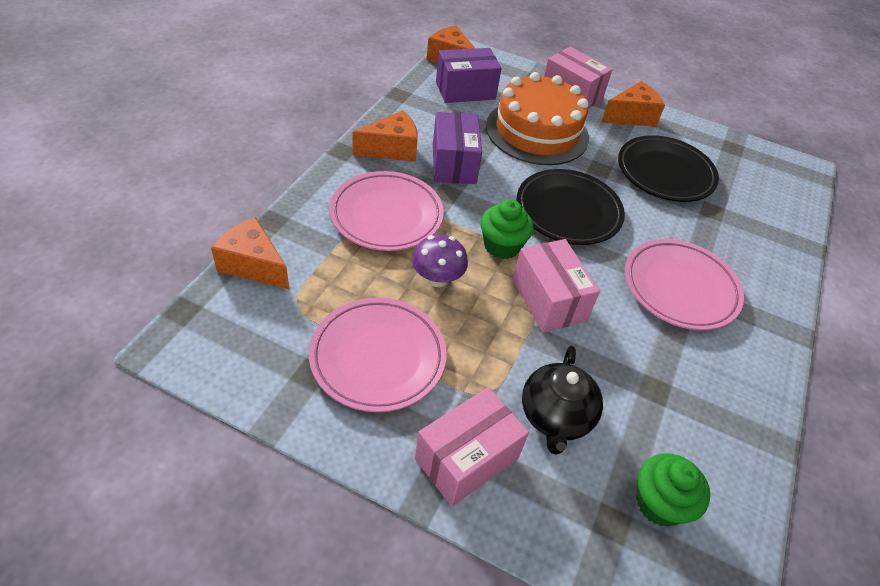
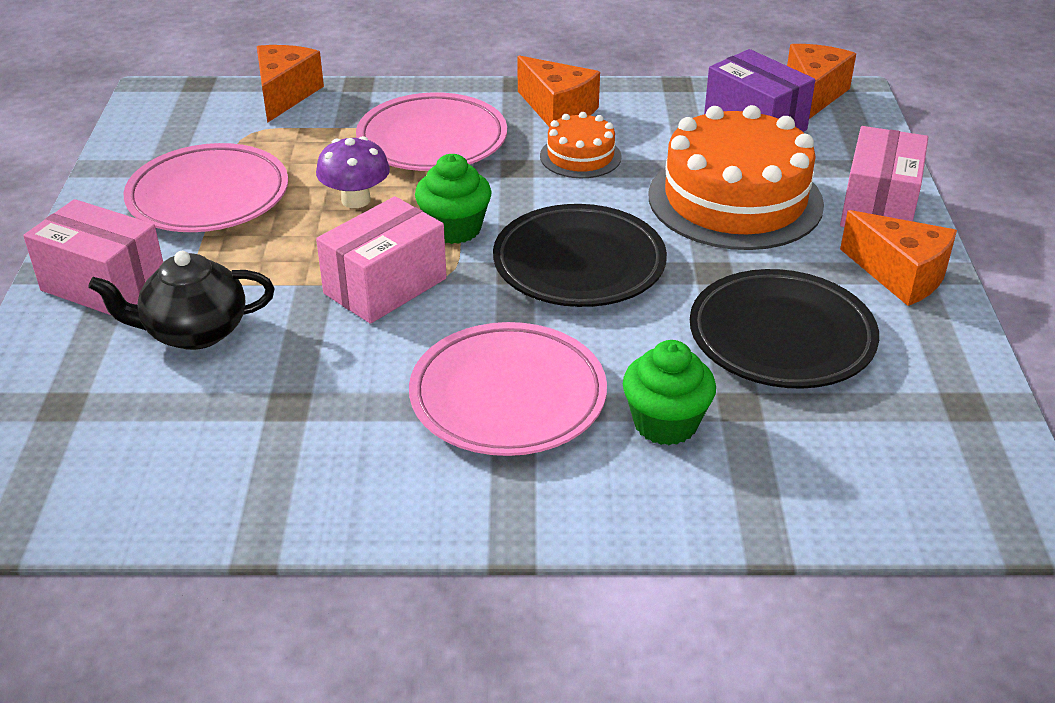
camera: 70 degrees right, 10 degrees down
purple box [433,112,482,184] -> orange cake [540,112,622,178]
green cupcake [636,453,710,527] -> green cupcake moved to [623,340,716,445]

